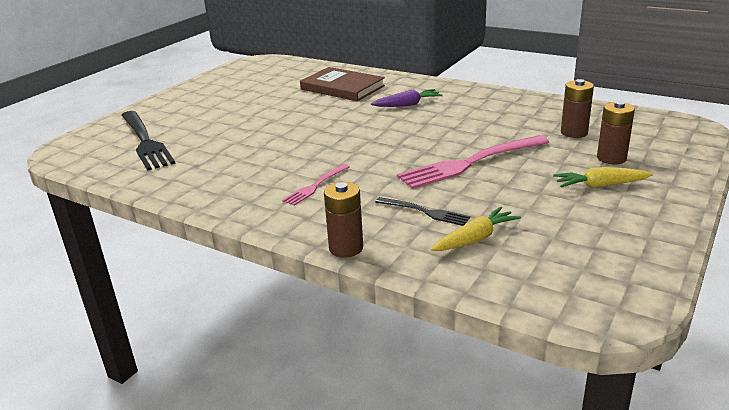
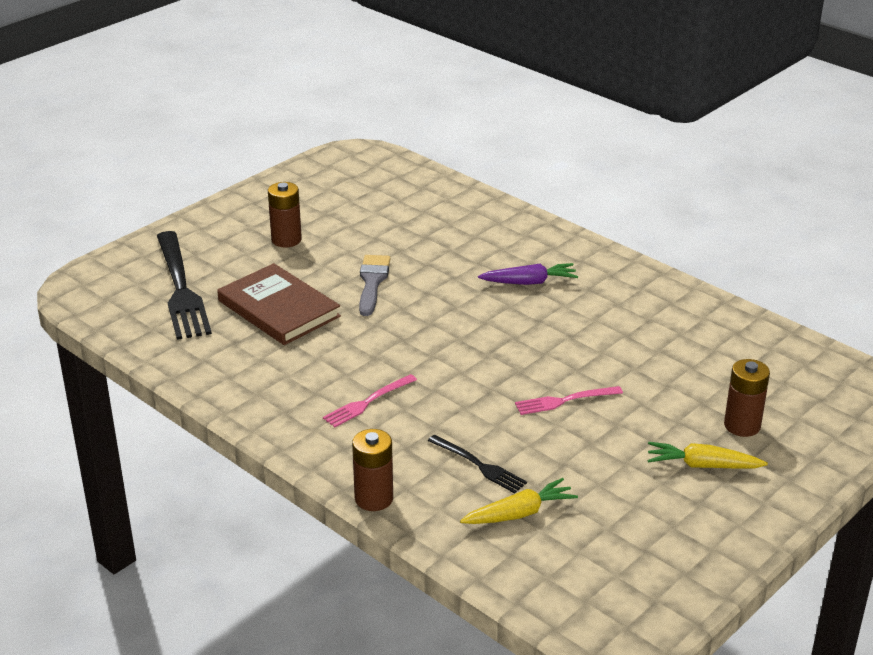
camera: 10 degrees right, 5 degrees up
brown book [300,67,385,101] -> brown book moved to [217,263,341,345]
pink fork [397,135,549,189] -> pink fork [515,386,623,415], size x0.51
brown battery [561,79,594,138] -> brown battery moved to [268,182,302,248]
none -> grey brush [359,255,391,316]

